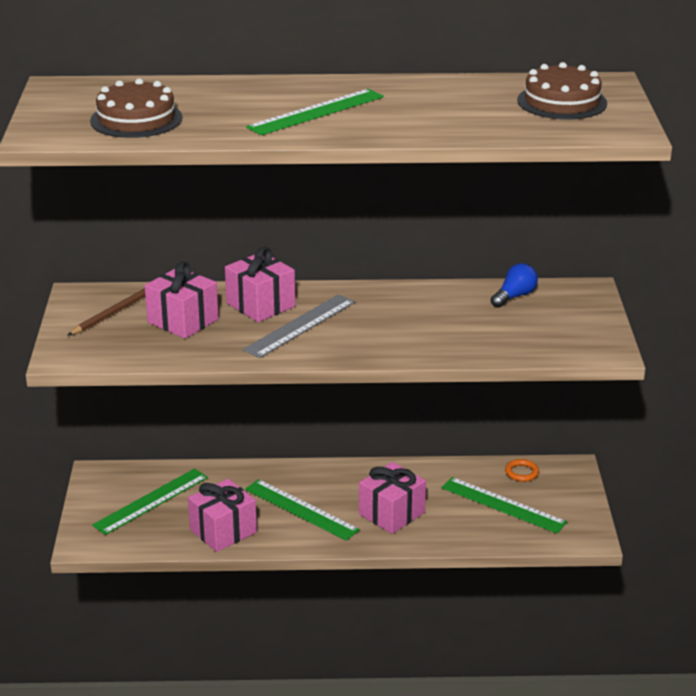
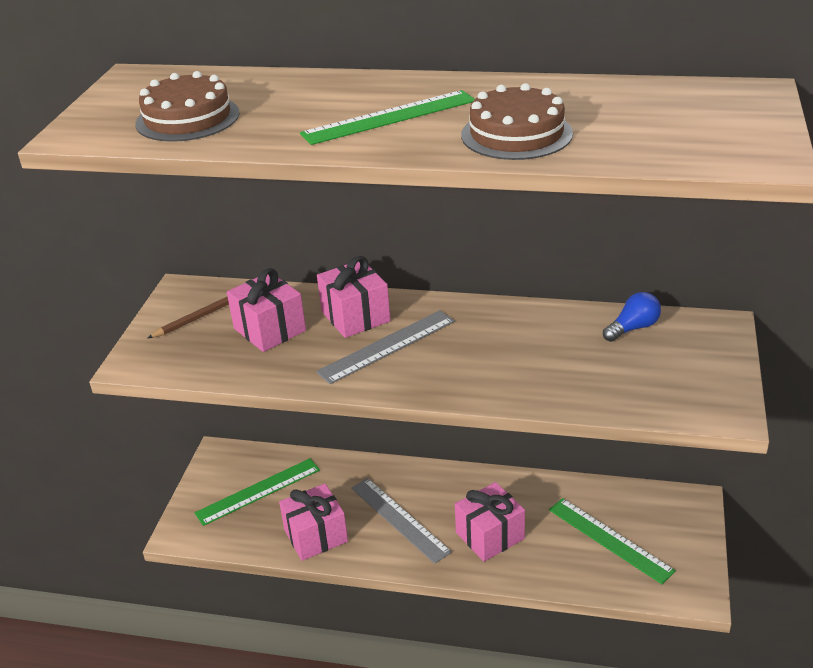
camera: 15 degrees right, 5 degrees up
green ruler [245,479,360,541] -> grey ruler [351,478,452,564]
orange ring [505,459,539,482] -> none
brown cake [517,62,607,120] -> brown cake moved to [461,83,573,160]

